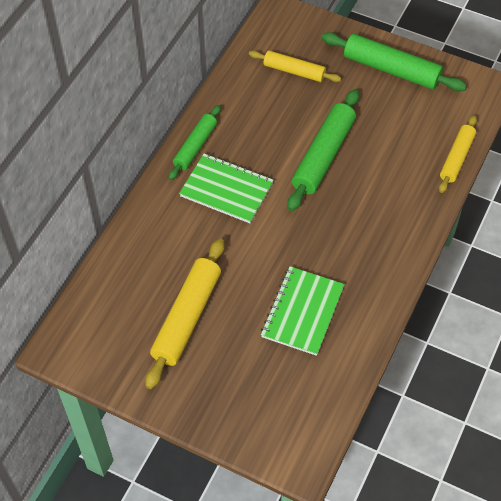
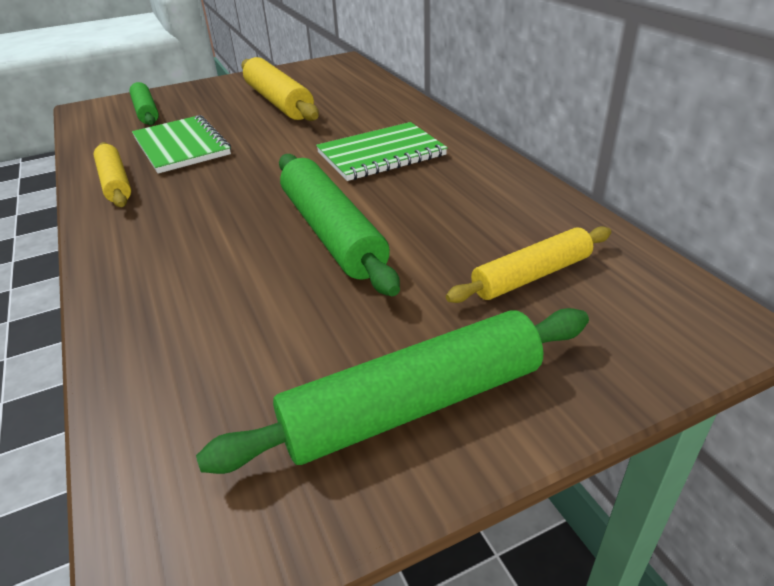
camera: 130 degrees right, 20 degrees down
green rolling pin [169,105,221,180] -> green rolling pin moved to [129,82,159,125]
yellow rolling pin [439,115,477,193] -> yellow rolling pin moved to [94,142,131,207]

